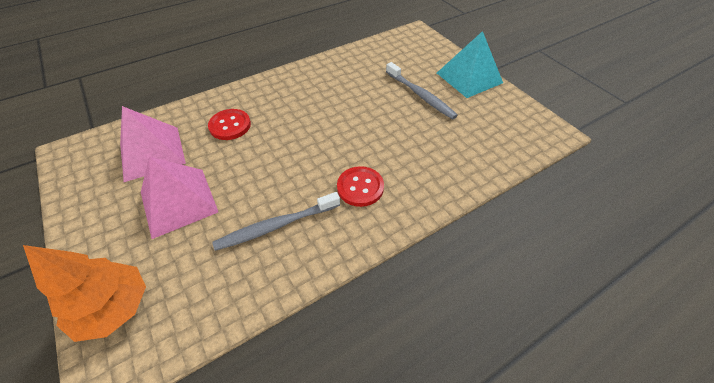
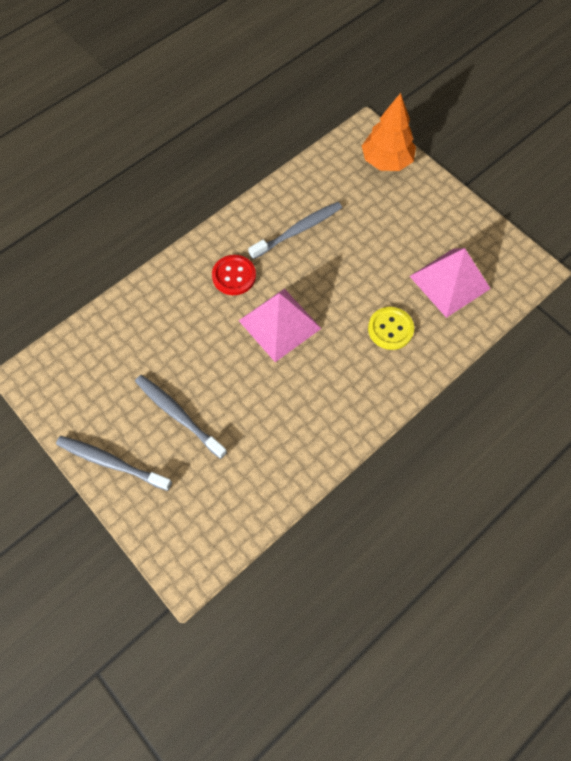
camera: 170 degrees right, 15 degrees up
pink pyramid [141,157,218,239] -> pink pyramid moved to [238,288,322,362]
red button [208,109,251,140] -> yellow button [368,307,414,350]
turquoise pyramid [437,31,503,98] -> grey toothbrush [56,436,172,491]

